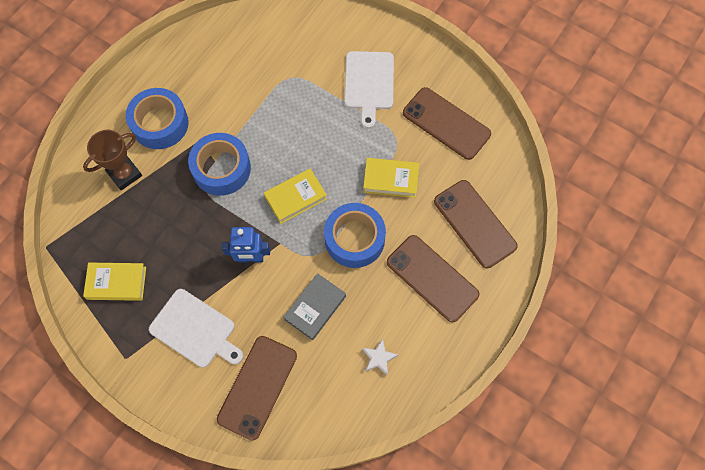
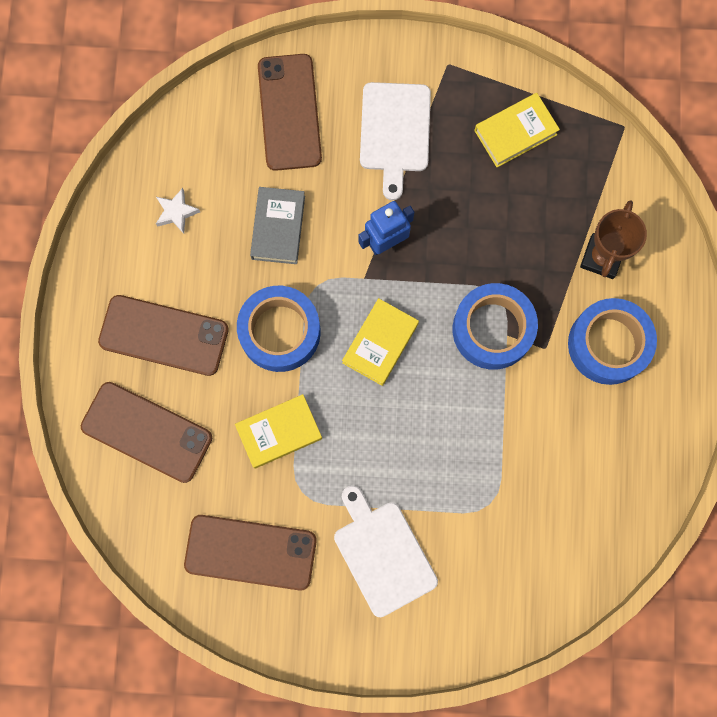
camera: 150 degrees right, 10 degrees up
white cutting board [149,289,243,368] -> white cutting board turned 90 degrees counterclockwise [360,82,431,200]

